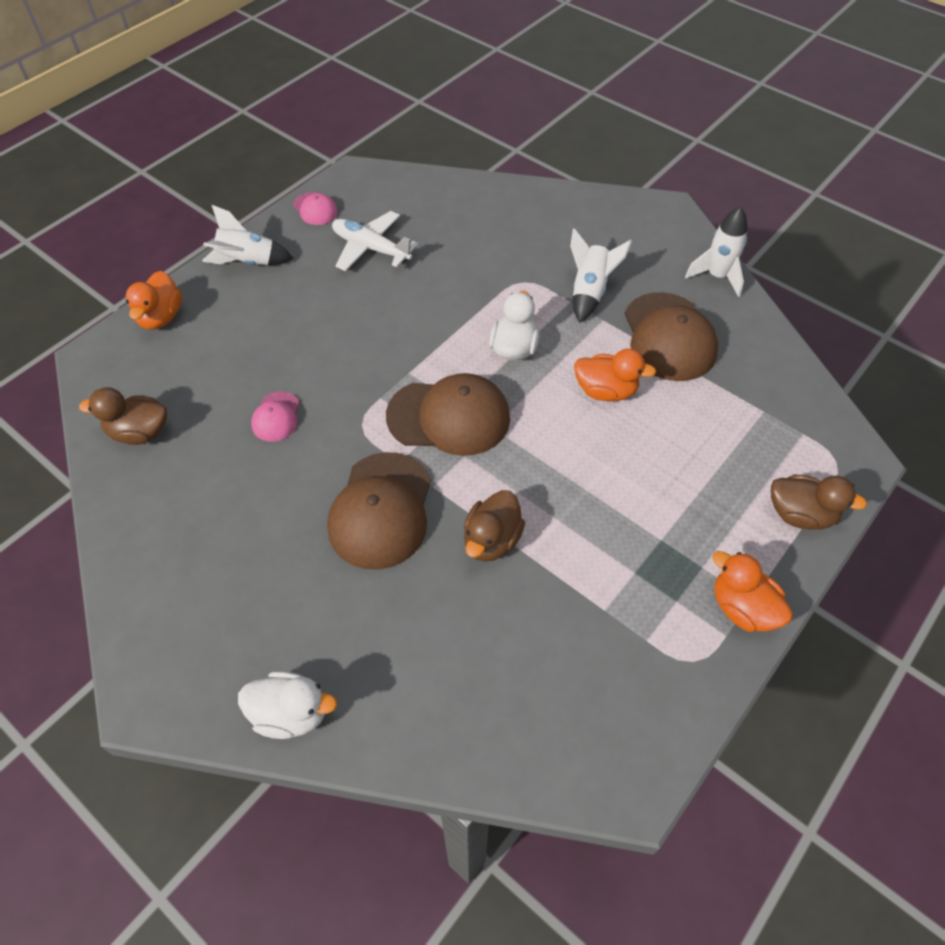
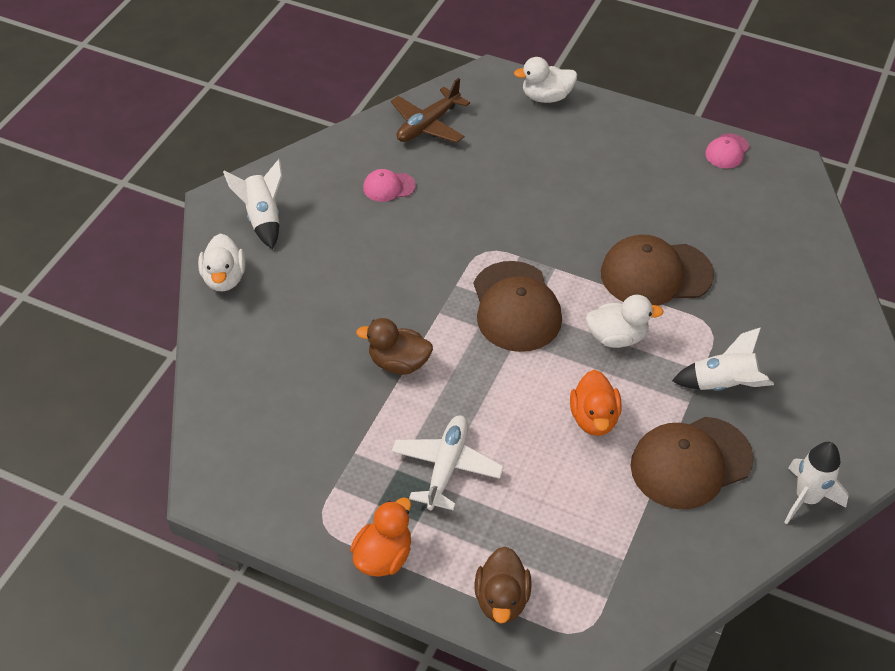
camera: 75 degrees right, 5 degrees down
brown duck [79,387,167,445] -> brown plane [391,78,470,143]
orange duck [126,271,182,329] -> white duck [514,57,577,103]
white rocket [202,205,294,265] -> white rocket moved to [223,159,282,249]
pink cap [251,391,300,442] -> pink cap moved to [363,169,416,202]
brown cap [327,452,431,570] -> brown cap moved to [601,234,714,306]
white plane [332,211,419,271] -> white plane moved to [391,415,504,511]

